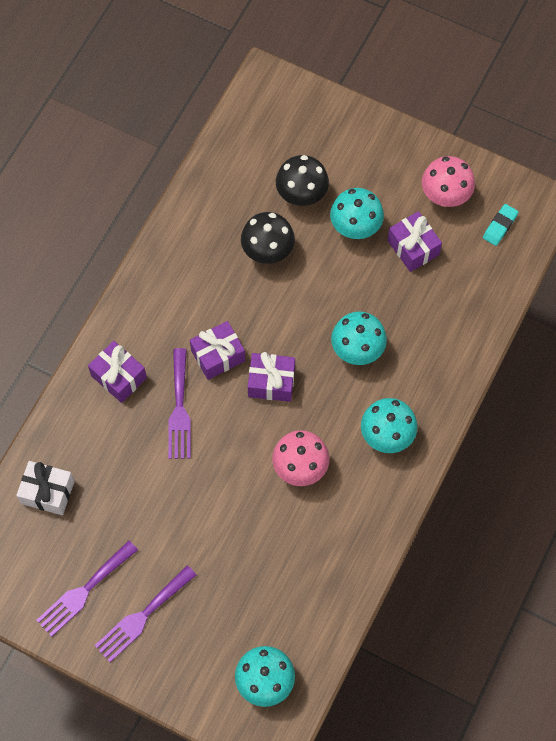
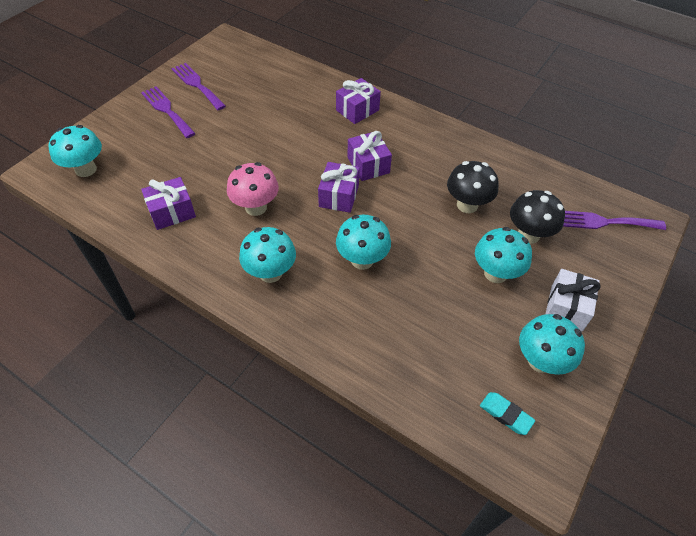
camera: 95 degrees right, 15 degrees down
white gift [16,461,75,515] -> white gift moved to [546,269,601,331]
purple fork [168,348,191,459] -> purple fork moved to [563,211,666,230]
purple gift [387,211,442,272] -> purple gift moved to [141,177,196,230]
pink mushroom [422,156,475,207] -> turquoise mushroom [519,314,585,375]

